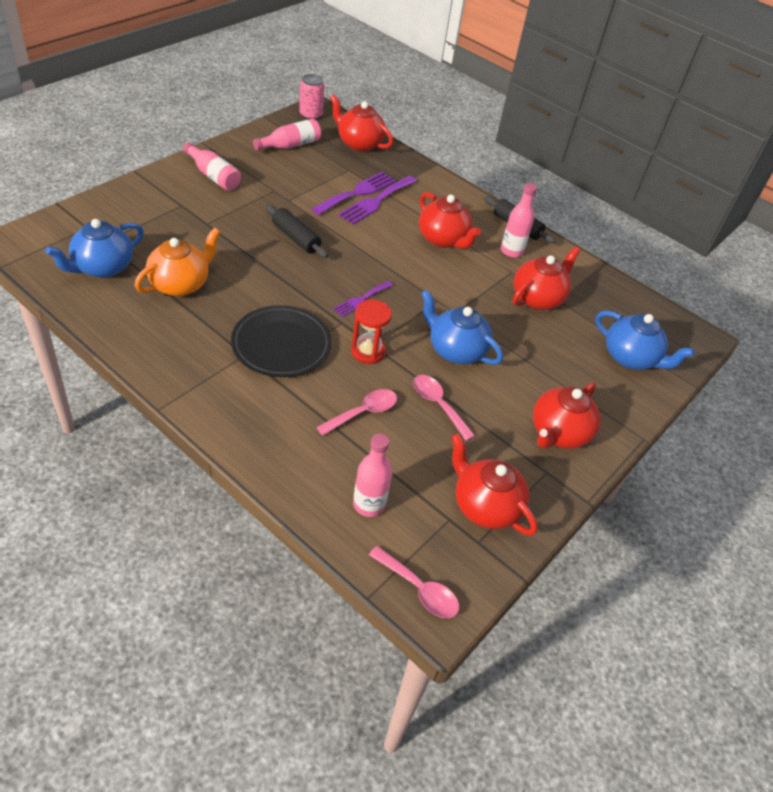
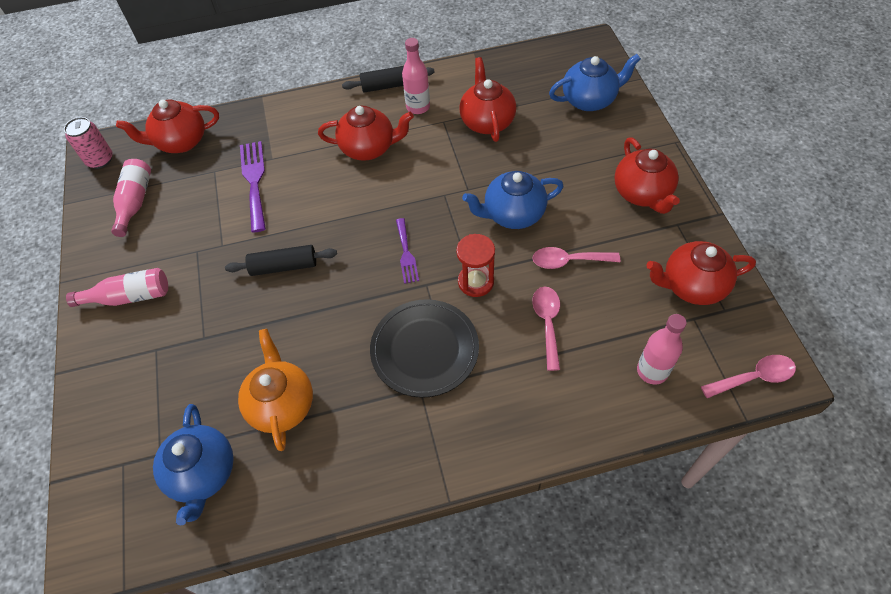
camera: 45 degrees left, 10 degrees up
purple fork [338,176,417,224] -> none

